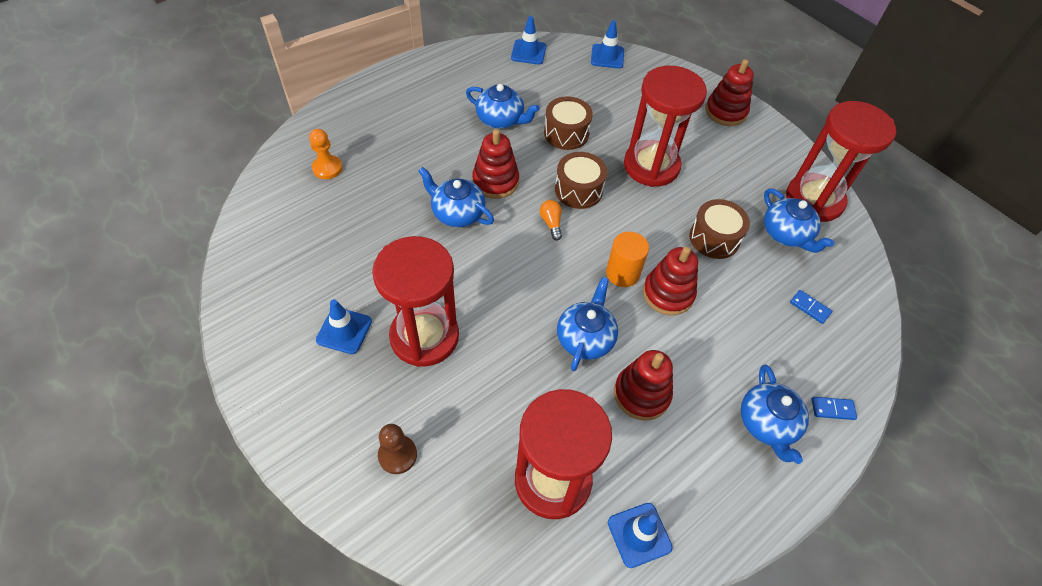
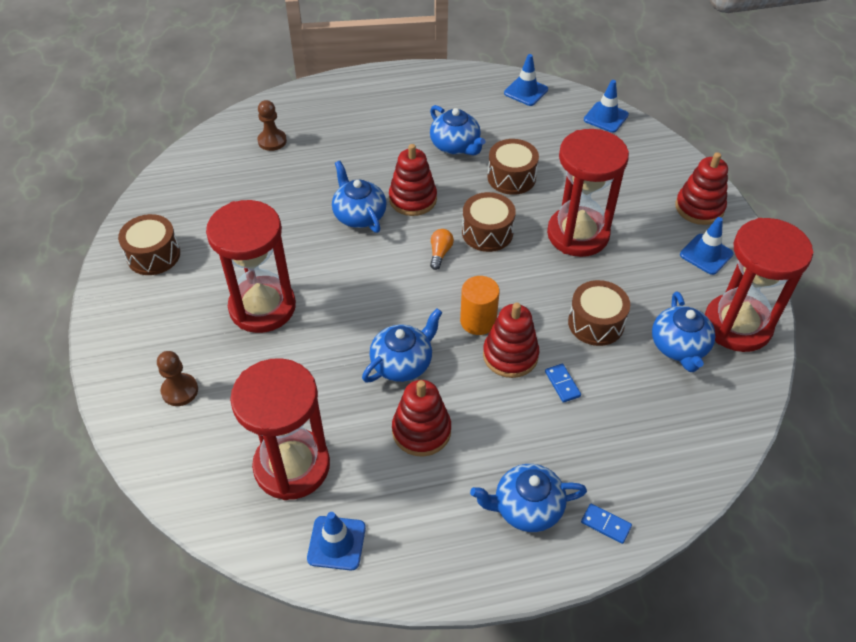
camera: 30 degrees right, 5 degrees down
orange pawn [309,129,342,179] -> brown pawn [257,100,287,151]
blue traffic cone [316,299,372,354] -> blue traffic cone moved to [680,217,733,275]
blue teapot [741,365,809,464] -> blue teapot turned 60 degrees clockwise [470,464,587,532]
blue domino [790,290,832,324] -> blue domino moved to [545,363,581,403]
none -> brown drum [118,214,180,275]

